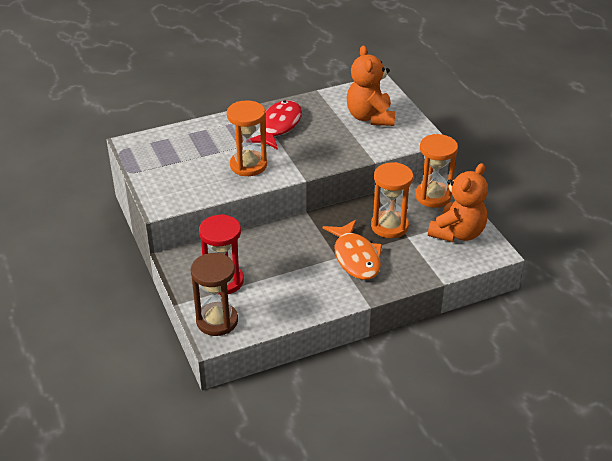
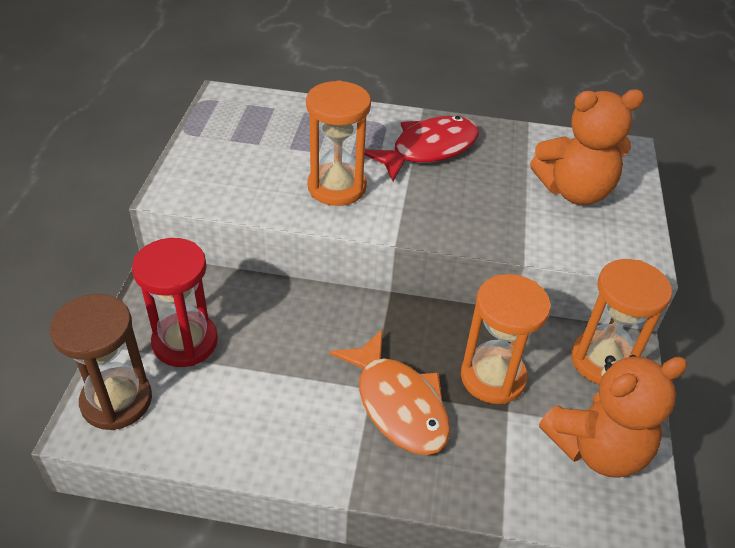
camera: 30 degrees right, 5 degrees up
orange fish [323,220,382,280] -> orange fish turned 45 degrees counterclockwise [329,329,450,455]
orange teddy bear [347,45,395,126] -> orange teddy bear turned 120 degrees counterclockwise [530,89,644,205]

